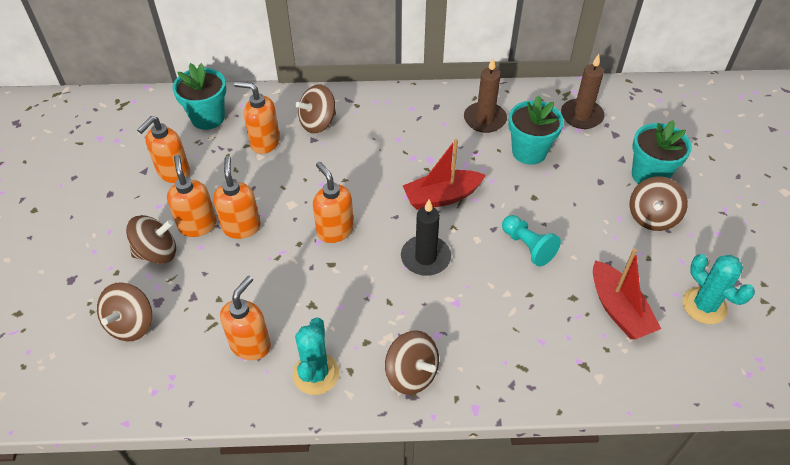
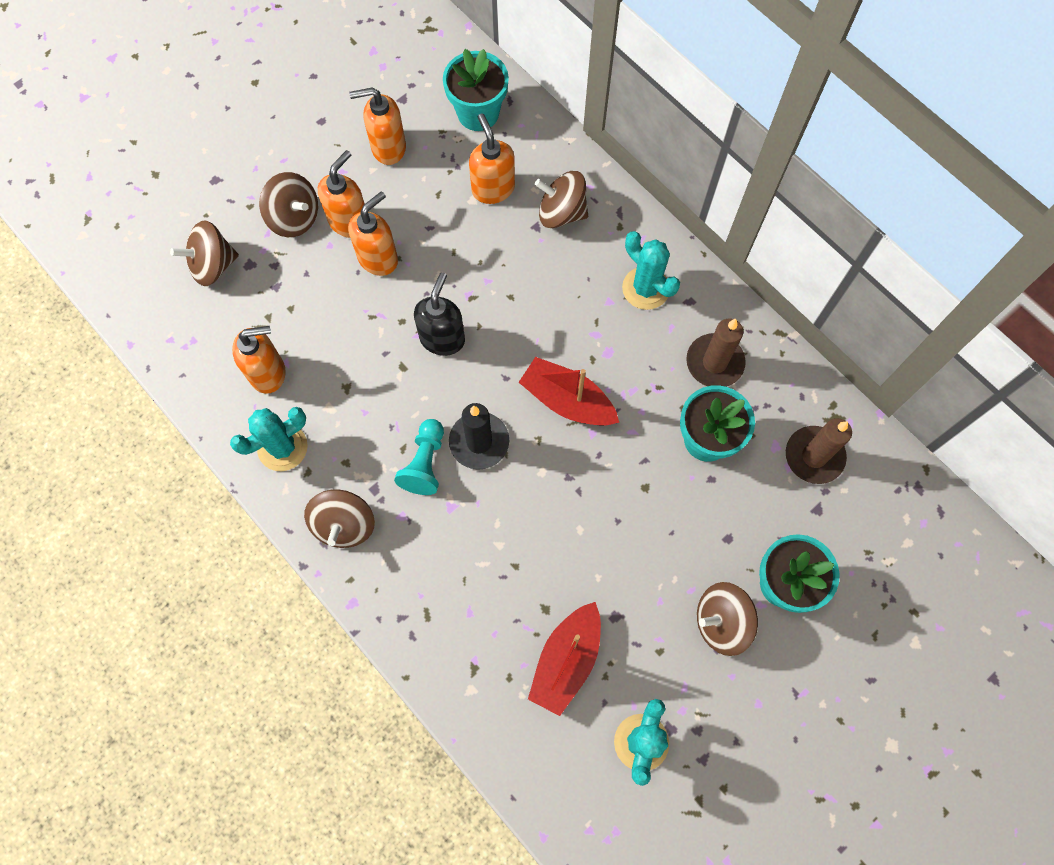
camera: 50 degrees right, 20 degrees up
orange soap dispenser [313,162,354,243] -> black soap dispenser [414,272,465,356]
turquoise pawn [502,215,561,267] -> turquoise pawn moved to [394,419,444,495]
none -> turquoise cactus [622,231,680,310]

